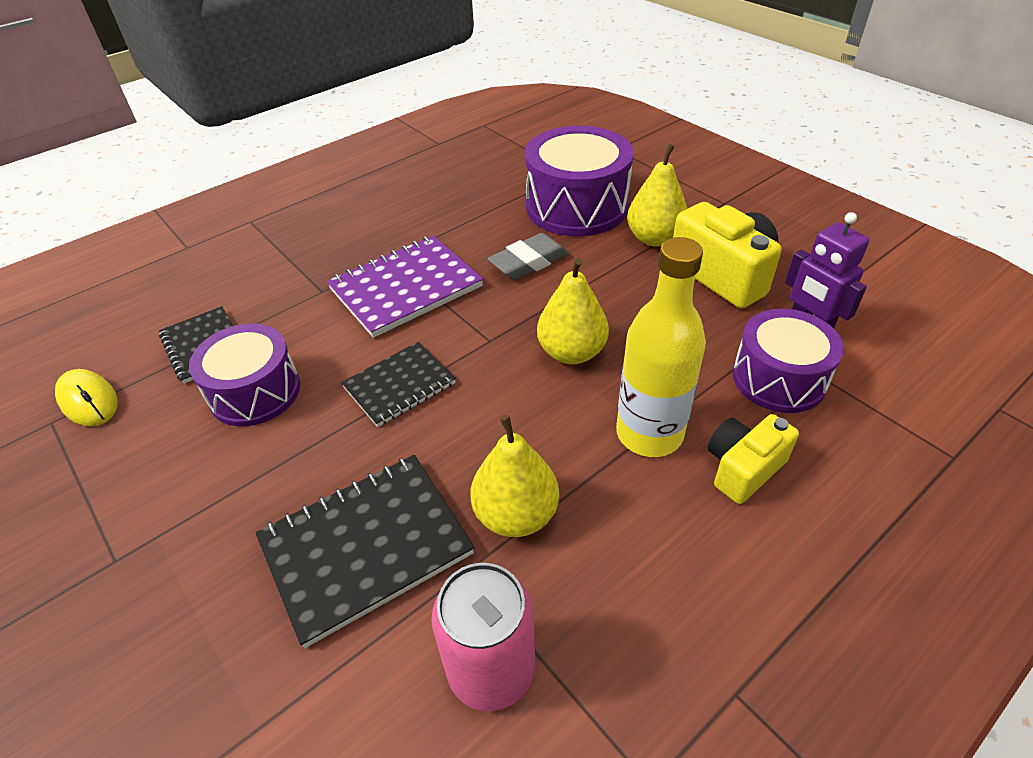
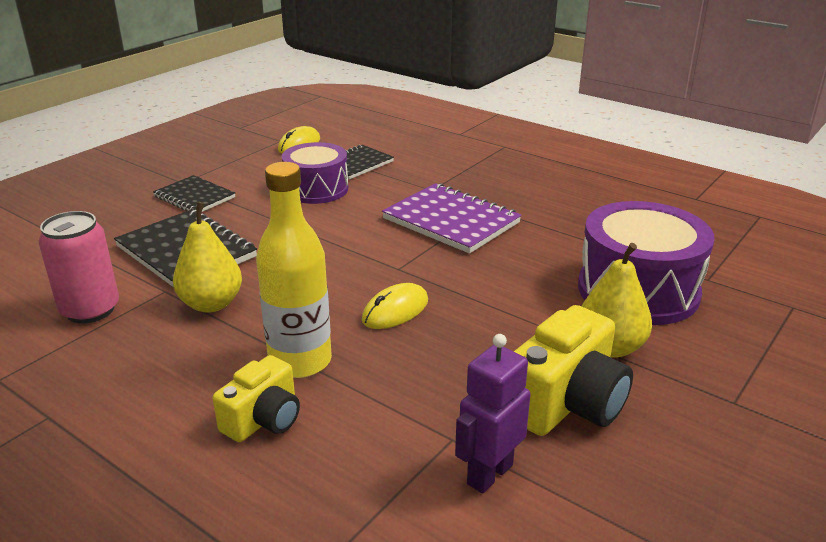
camera: 75 degrees right, 15 degrees down
black notebook [341,342,456,427] -> black notebook moved to [153,175,235,212]
grey eraser [487,233,569,280] -> none
yellow pear [537,258,609,364] -> yellow mouse [362,283,428,329]
yellow camera [708,414,799,504] -> yellow camera turned 90 degrees clockwise [213,355,300,442]
purple drum [733,309,844,413] -> none

